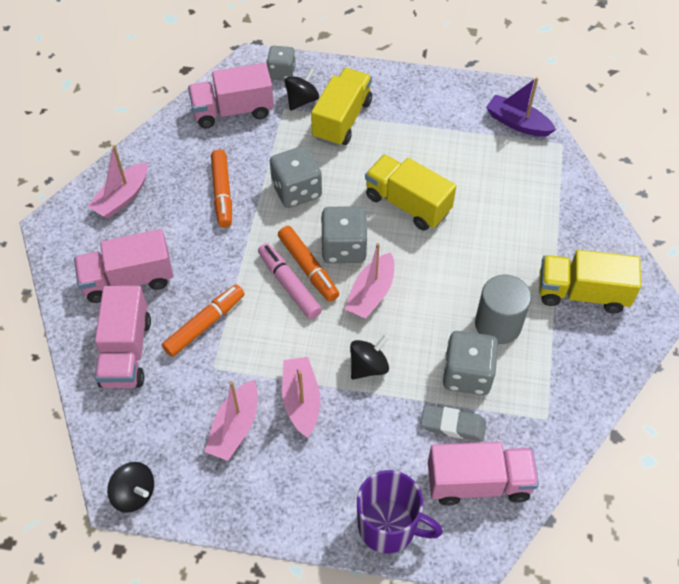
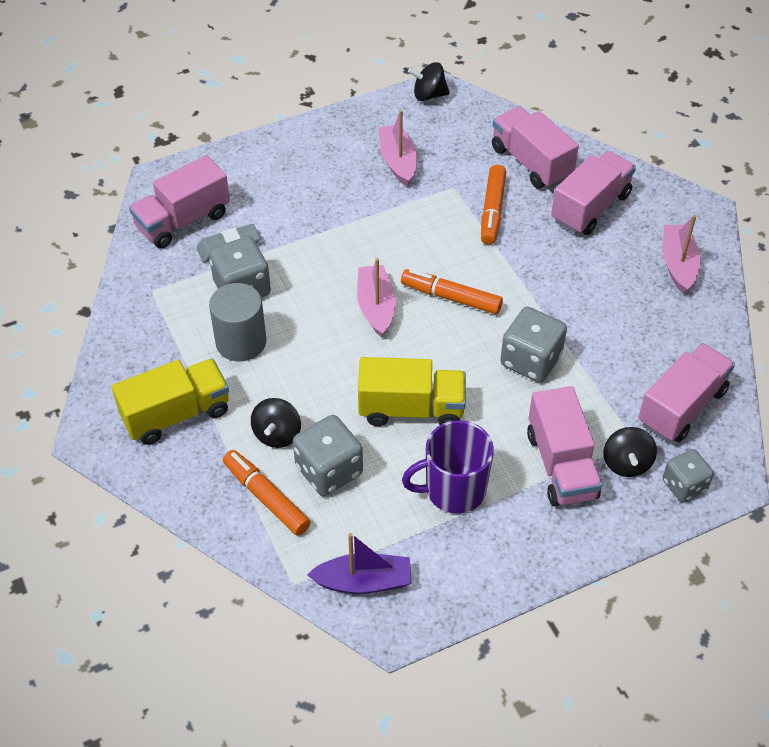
camera: 145 degrees right, 5 degrees down
orange marker [211,150,232,228] -> orange marker moved to [223,450,311,536]
pink marker [258,243,322,319] -> none
pink boat [282,357,320,438] -> none
yellow truck [311,68,372,147] -> pink truck [527,386,602,506]
grey dice [321,206,368,263] -> grey dice moved to [293,415,363,496]
black spinning top [350,334,389,380] -> black spinning top moved to [251,398,301,448]
purple mug [357,470,443,553] -> purple mug moved to [402,420,494,514]

